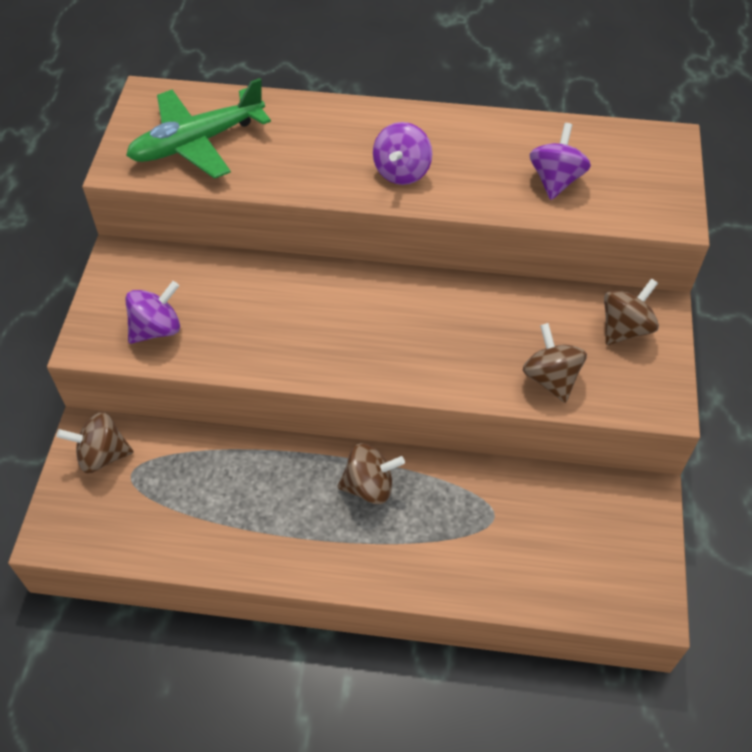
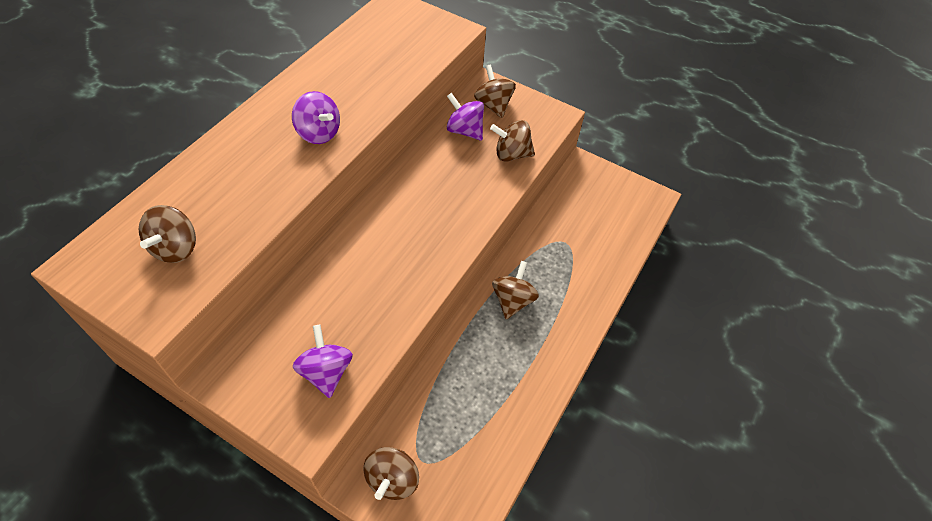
camera: 70 degrees left, 0 degrees up
green plane [126,78,271,179] -> brown spinning top [139,205,196,263]
purple spinning top [529,123,591,200] -> purple spinning top moved to [447,93,484,141]

